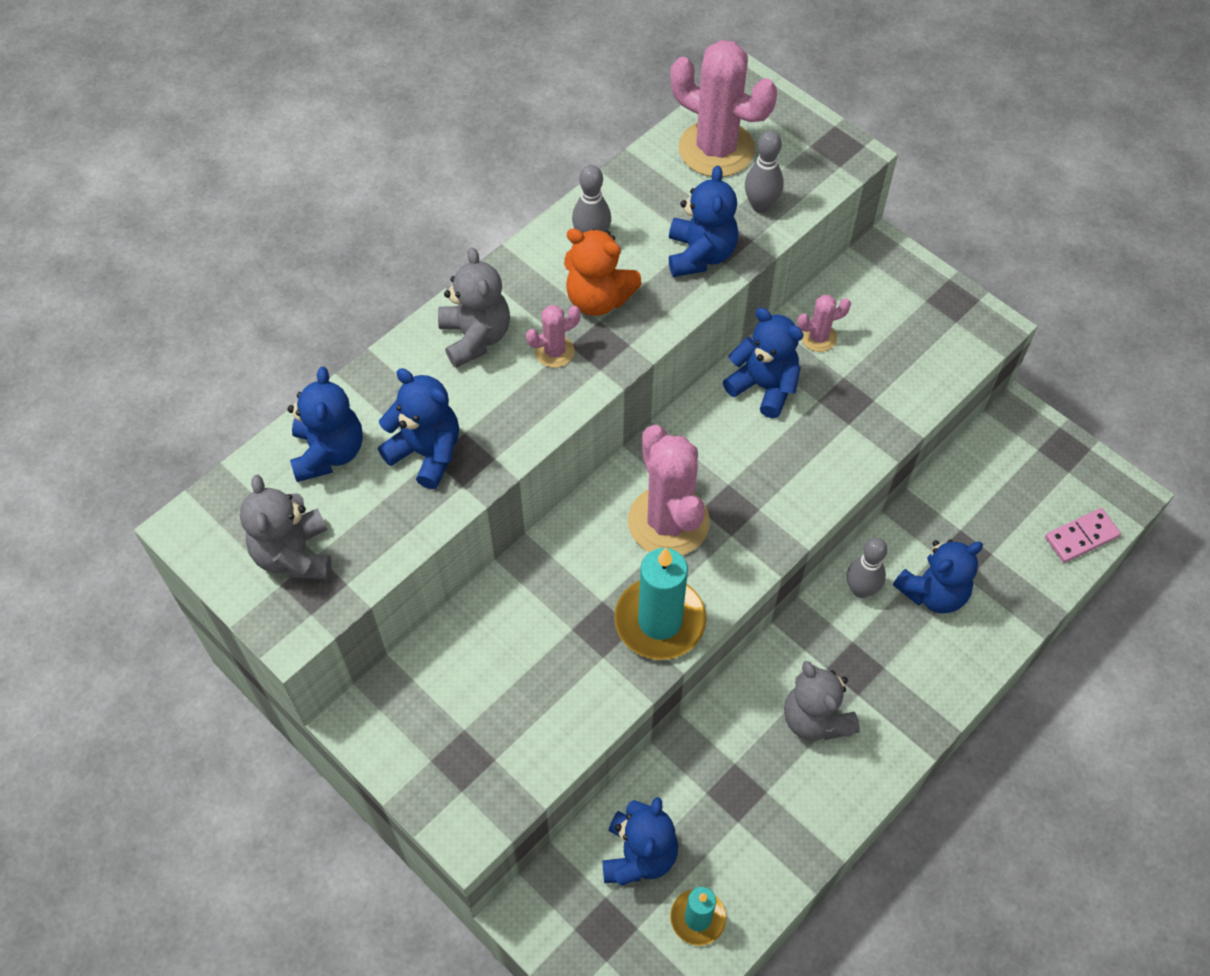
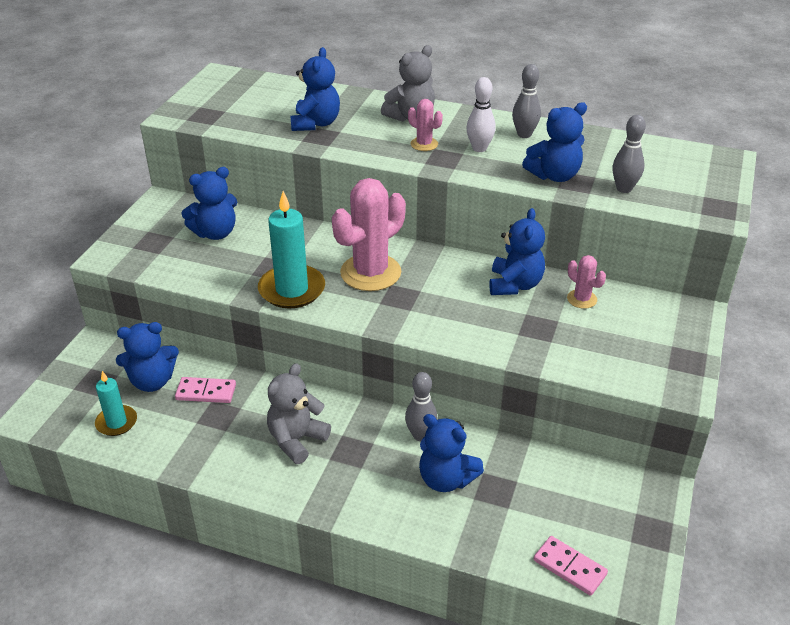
camera: 65 degrees right, 20 degrees down
grey teddy bear [240,475,331,579] -> none
blue teddy bear [288,367,363,482] -> blue teddy bear moved to [181,167,237,240]
orange teddy bear [564,228,642,316] -> white bowling pin [466,77,496,152]
pink cactus [670,40,777,177] -> none
none -> pink domino [175,377,236,403]

